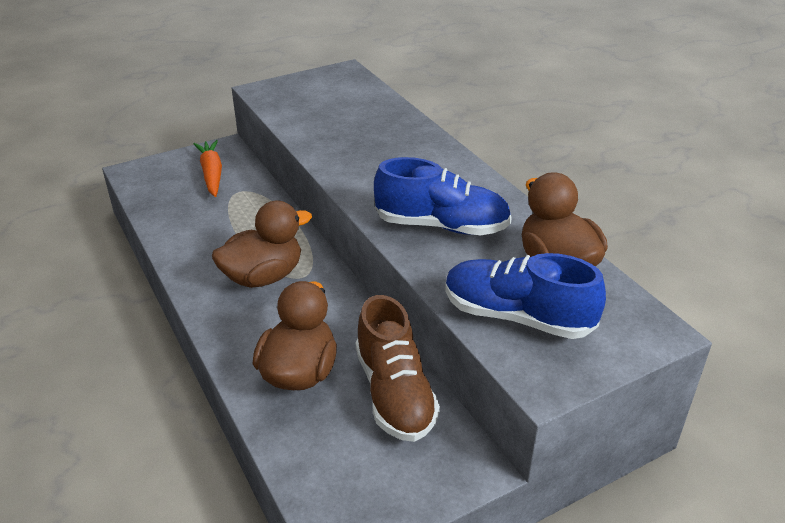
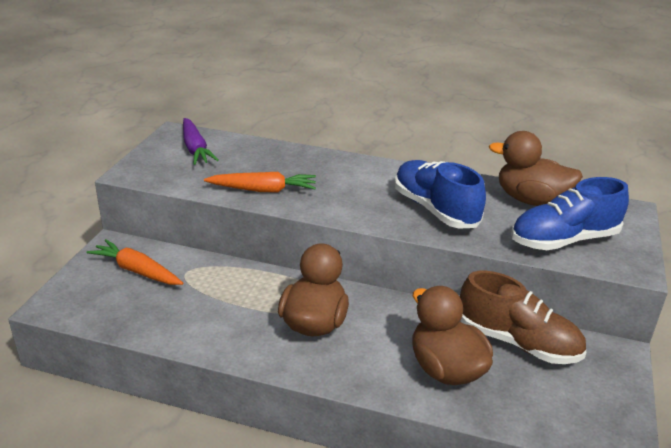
camera: 45 degrees left, 5 degrees down
blue shoe [374,157,512,235] -> blue shoe turned 90 degrees counterclockwise [395,160,486,228]
none -> purple carrot [183,118,219,165]
none -> orange carrot [204,172,316,193]

